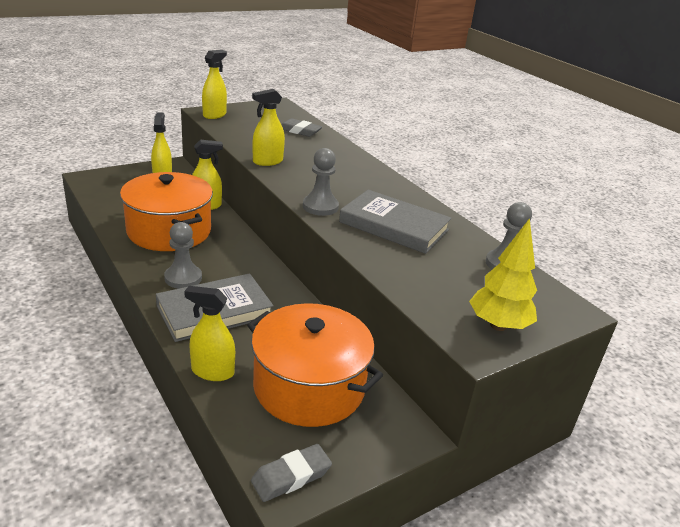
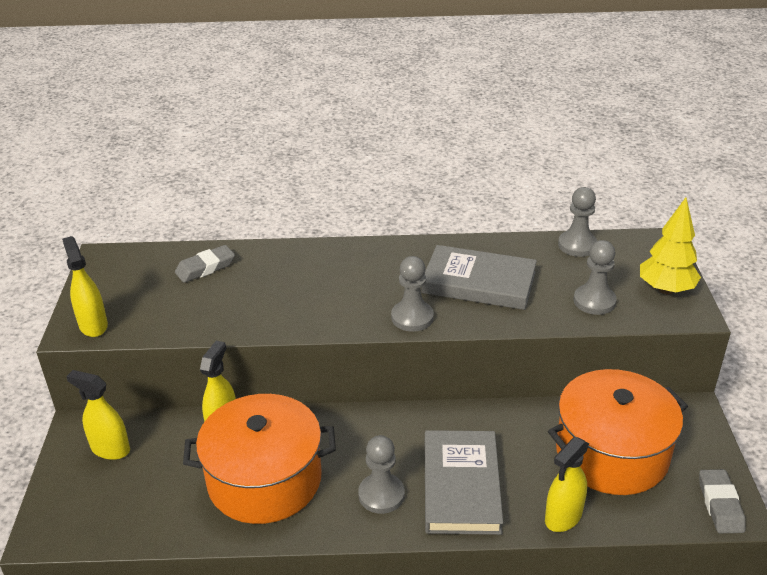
camera: 55 degrees left, 5 degrees up
yellow spray bottle [252,89,285,166] -> none
grey book [339,190,452,254] -> grey book turned 45 degrees clockwise [421,245,537,310]
none -> grey pawn [573,240,617,315]

